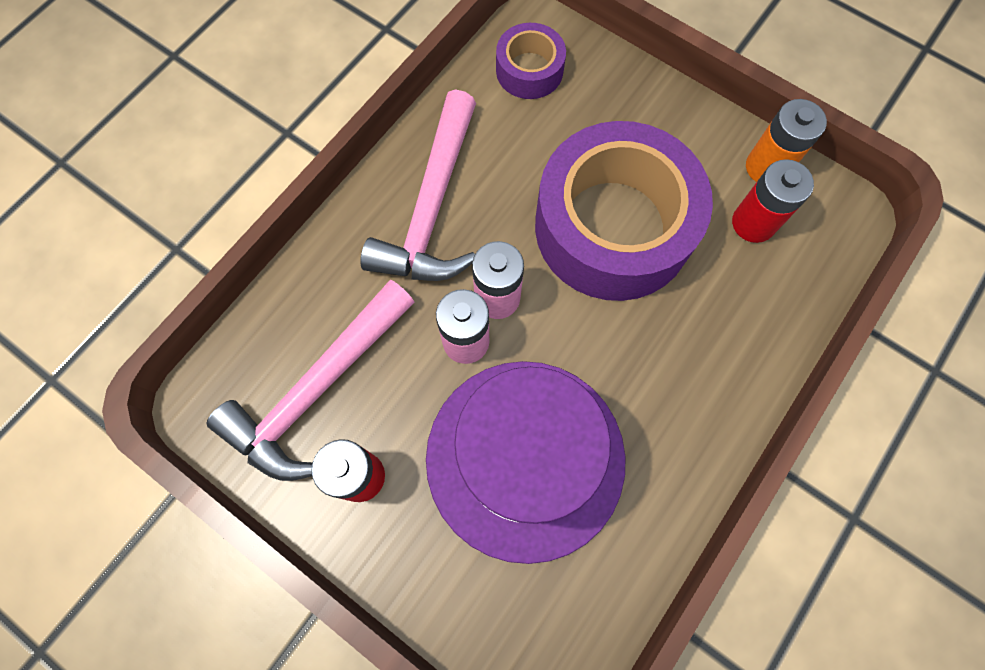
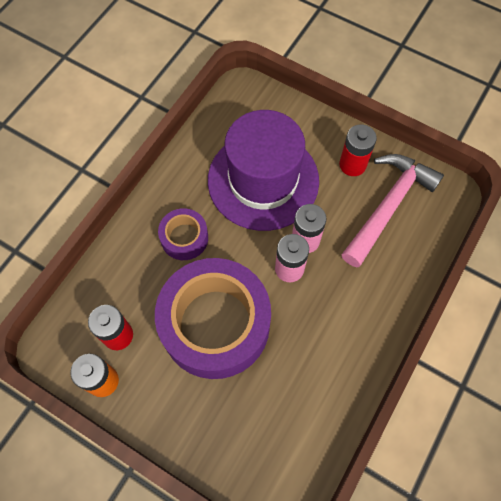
camera: 175 degrees right, 5 degrees down
pink hammer [360,89,476,281] -> none
purple tape [496,23,566,99] -> purple tape moved to [158,208,208,260]

